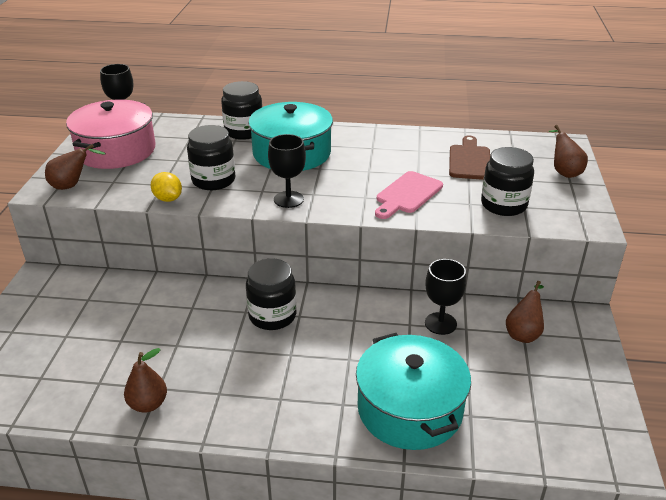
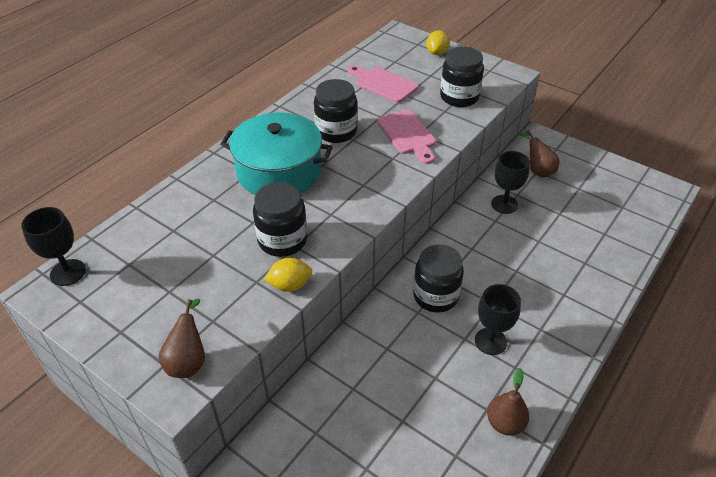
camera: 60 degrees left, 10 degrees up
pink pot [66,100,155,169] -> none
black jar [221,81,262,140] -> black jar moved to [314,79,358,143]
black goblet [268,134,306,208] -> black goblet moved to [475,284,521,355]
turquoise pot [356,333,471,450] -> none
brown cutting board [449,136,490,180] -> pink cutting board [348,65,419,103]
brown pear [549,125,588,178] -> yellow lemon [426,30,450,55]

